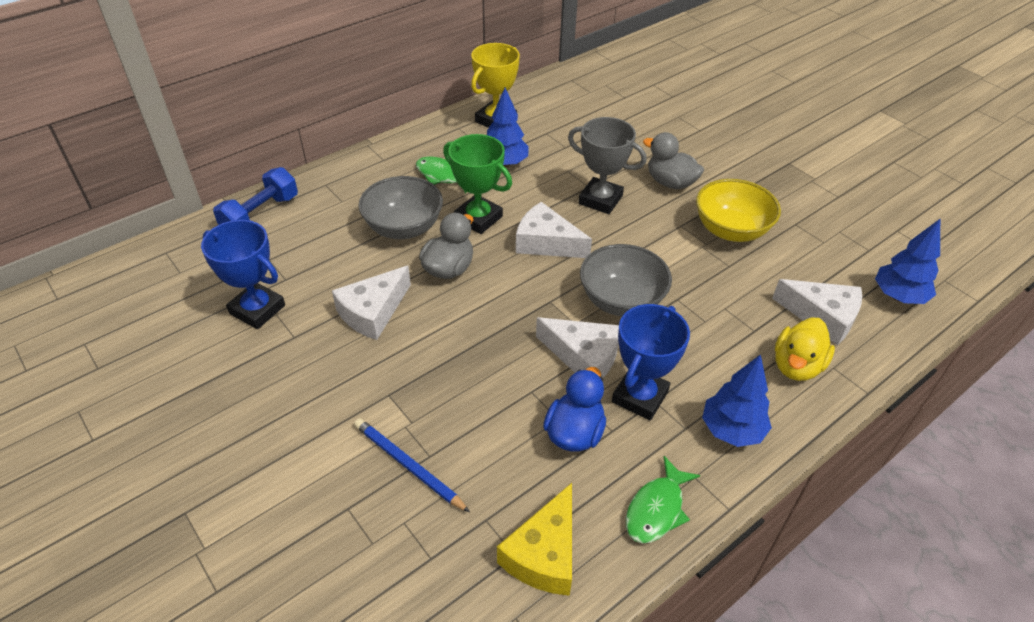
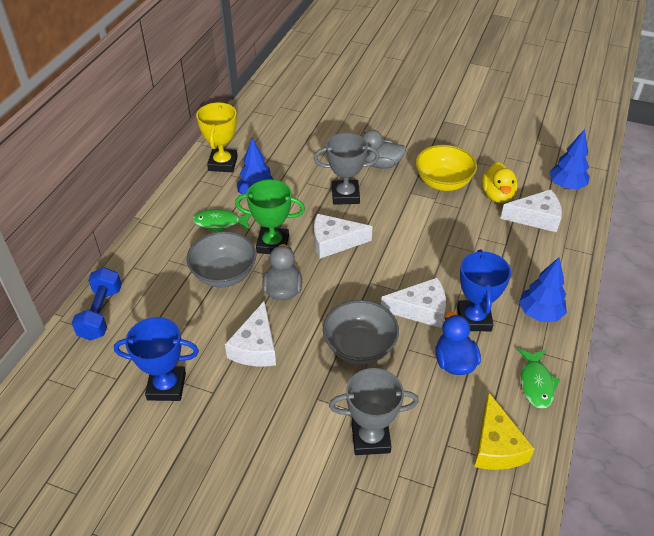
camera: 30 degrees left, 0 degrees up
blue pencil [354,418,470,512] -> grey trophy [329,368,419,455]
grey bowl [580,244,672,316] -> grey bowl moved to [323,300,399,365]
yellow duck [775,317,835,381] -> yellow duck moved to [482,162,518,203]

